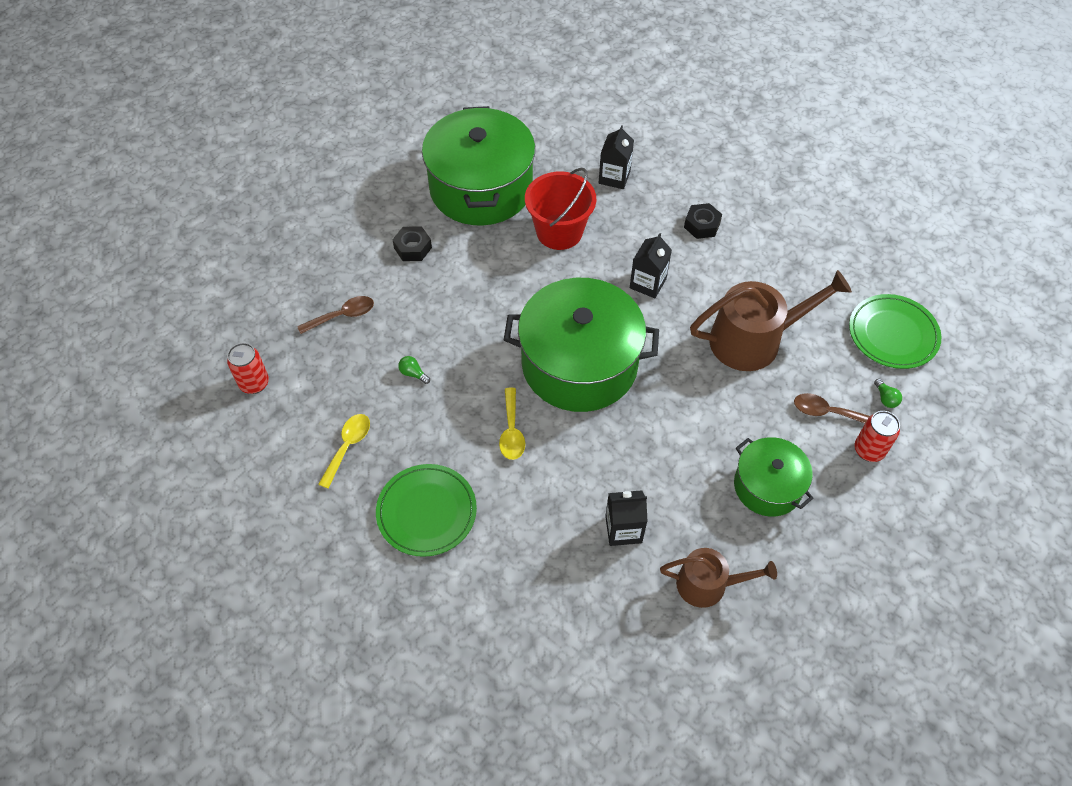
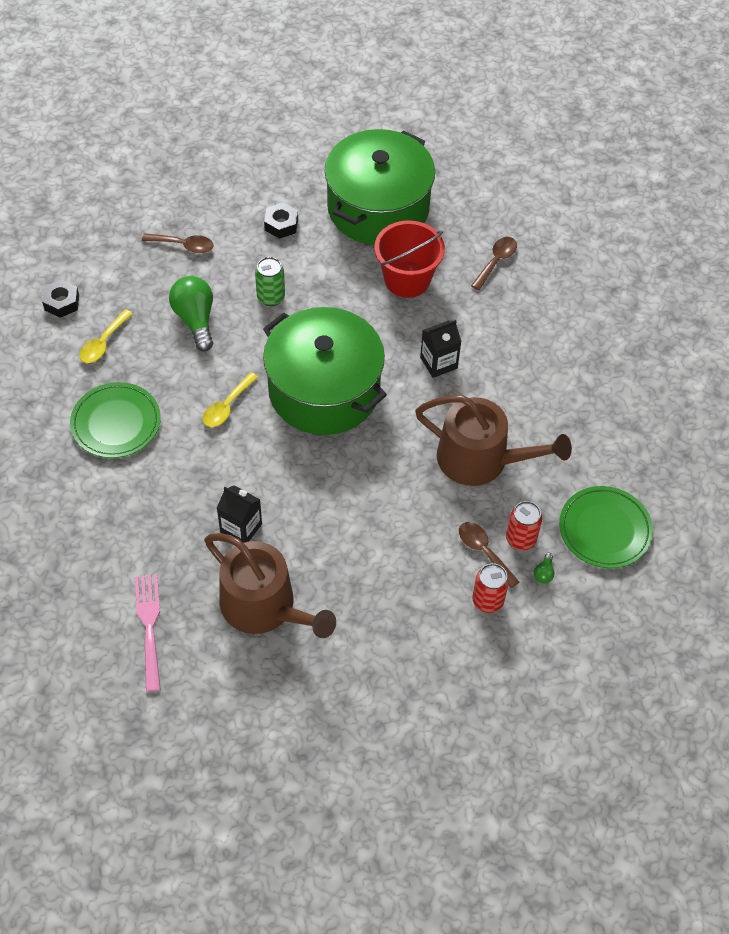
camera: 35 degrees right, 0 degrees up
red can [227,343,269,394] -> red can moved to [506,501,542,550]
yellow spoon [318,414,370,489] -> yellow spoon turned 150 degrees clockwise [79,309,133,363]
green light bulb [398,356,430,384] -> green light bulb [169,276,213,351], size x2.35
black carton [599,125,634,189] -> brown spoon [471,237,517,290]
brown watering can [660,548,777,608] -> brown watering can [204,533,336,638], size x1.64
black nut [684,203,722,239] -> black nut moved to [42,279,79,318]
green pot [734,437,814,517] -> none
none -> pink fork [135,574,161,692]
none -> green can [255,257,285,306]

